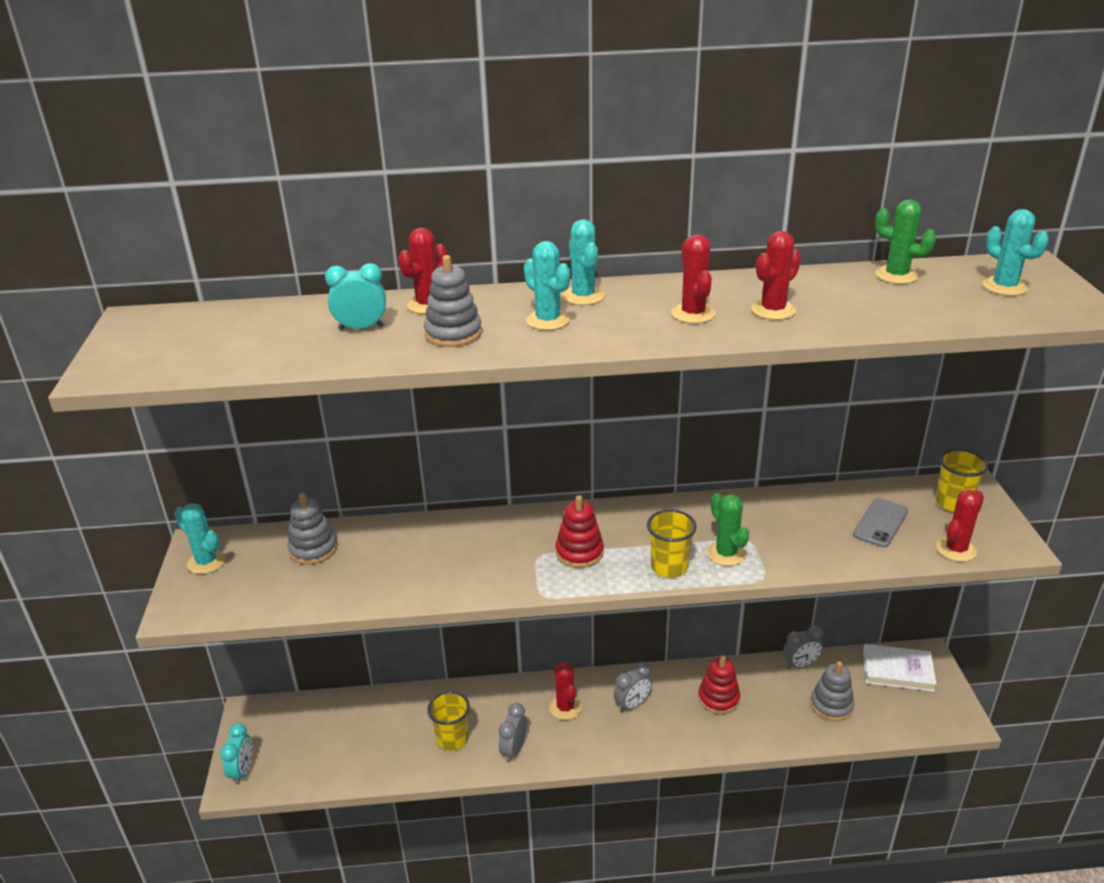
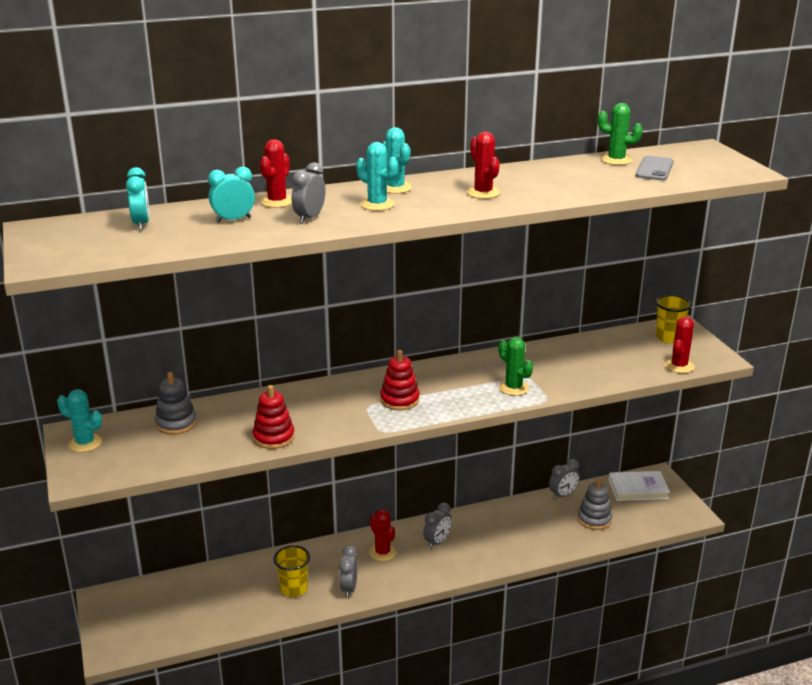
camera: 15 degrees left, 5 degrees down
turquoise clock [220,723,253,785] -> turquoise clock moved to [126,167,150,230]
grey stacking toy [424,255,482,347] -> grey clock [292,162,325,223]
yellow cup [647,509,697,578] -> none
red stacking toy [698,655,740,714] -> red stacking toy moved to [253,385,295,449]
red cactus [751,231,801,320] -> none
grey phone [853,498,908,547] -> grey phone moved to [636,156,674,181]
turquoise cactus [982,209,1049,296] -> none

